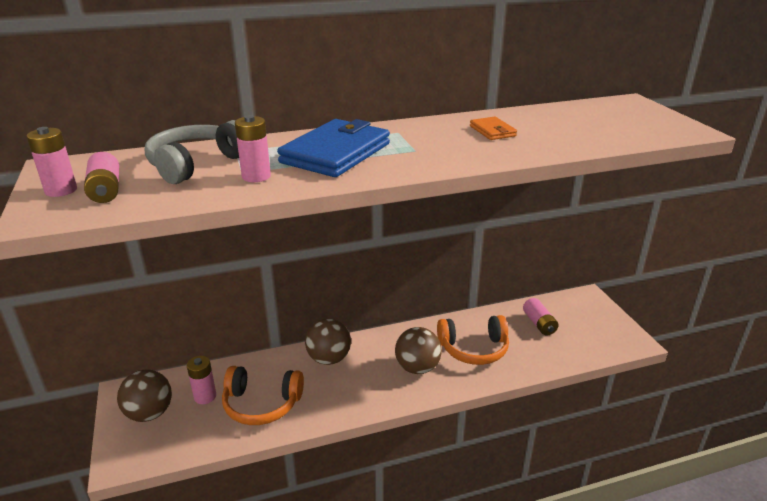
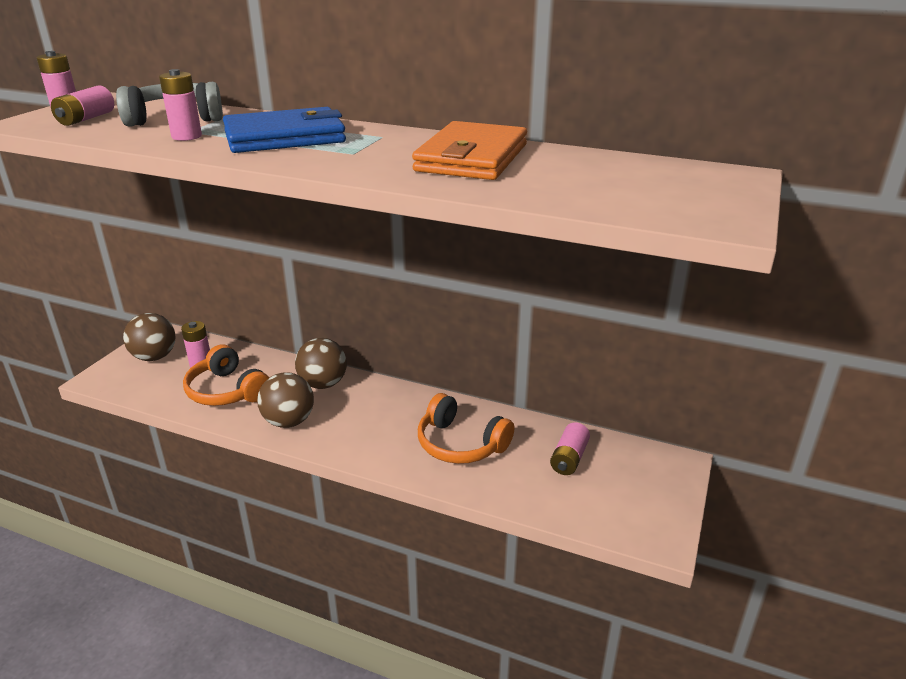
camera: 40 degrees right, 0 degrees up
brown ball [395,327,442,374] -> brown ball moved to [257,372,314,428]
orange wallet [470,117,517,140] -> orange wallet [412,121,527,180], size x2.12

